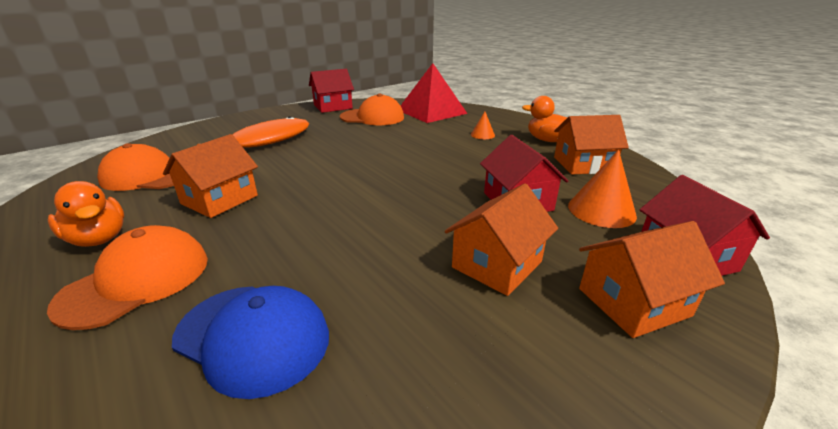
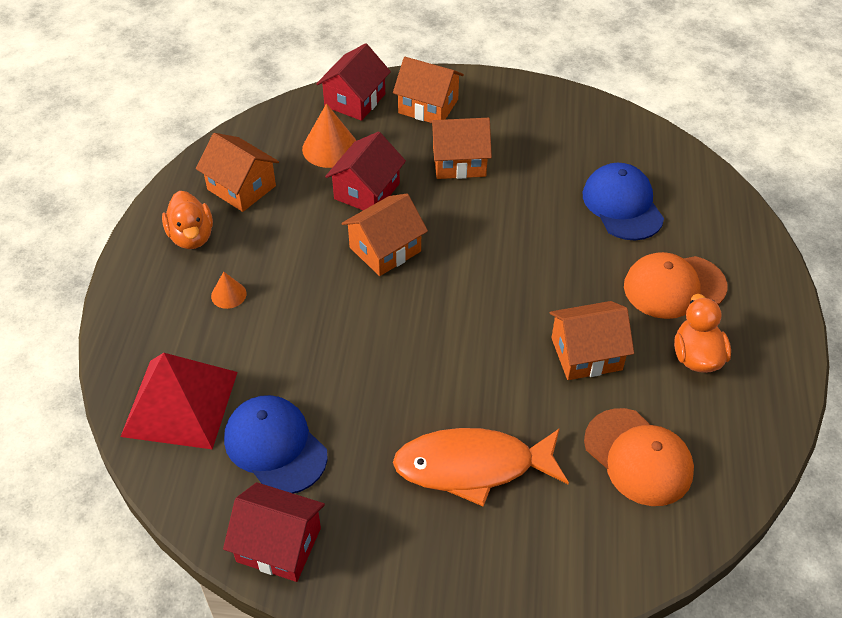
camera: 135 degrees left, 20 degrees up
orange cap [340,94,404,125] -> blue cap [224,395,328,494]
none -> orange house [342,194,428,276]

